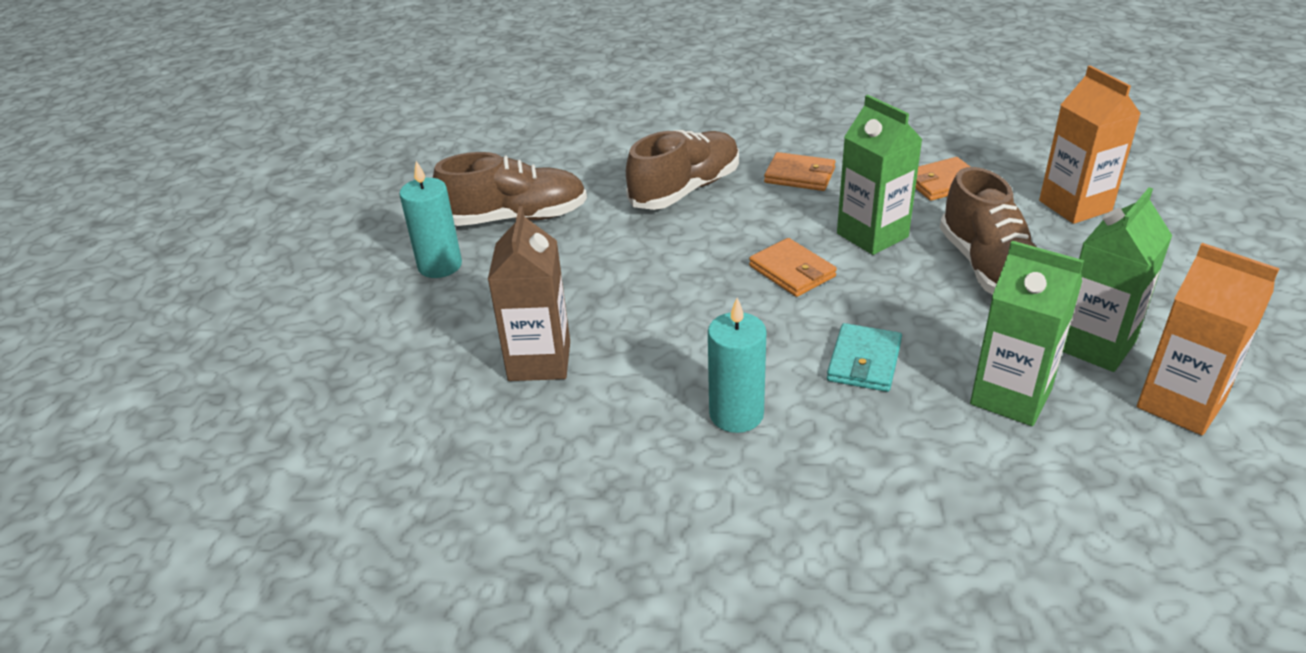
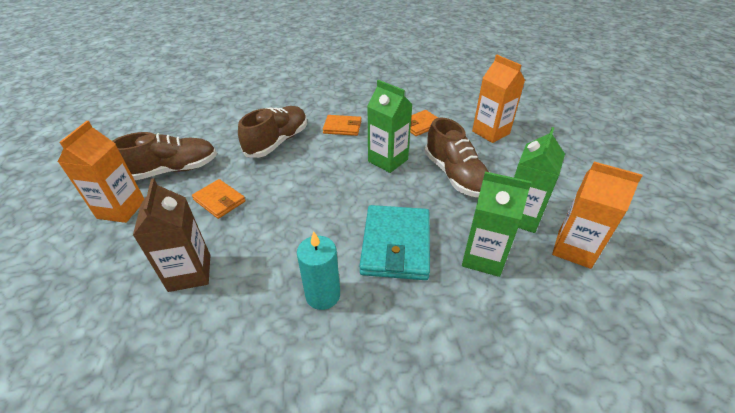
camera: 15 degrees left, 5 degrees up
turquoise candle [399,161,462,278] -> orange carton [58,121,144,223]
orange wallet [749,238,837,297] -> orange wallet moved to [192,179,246,219]
turquoise wallet [827,323,902,392] -> turquoise wallet [359,205,430,280], size x1.73

